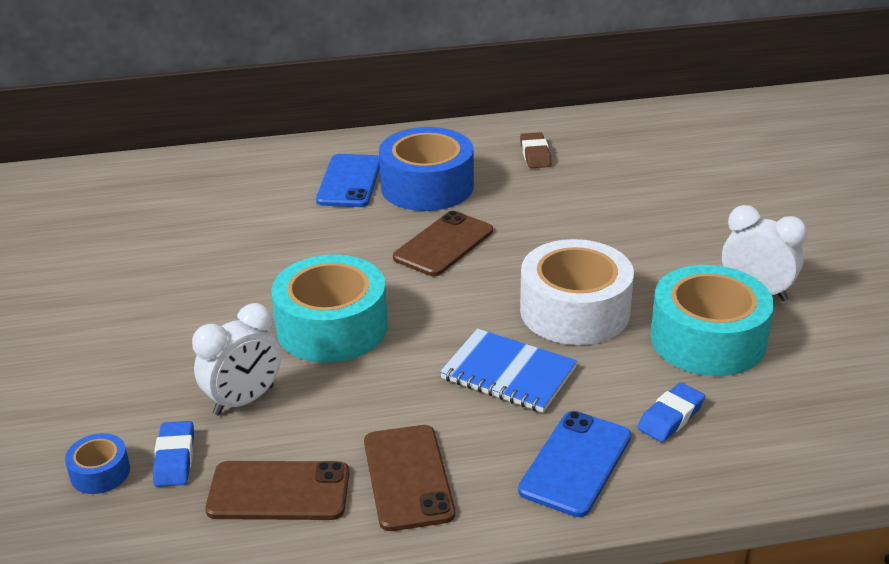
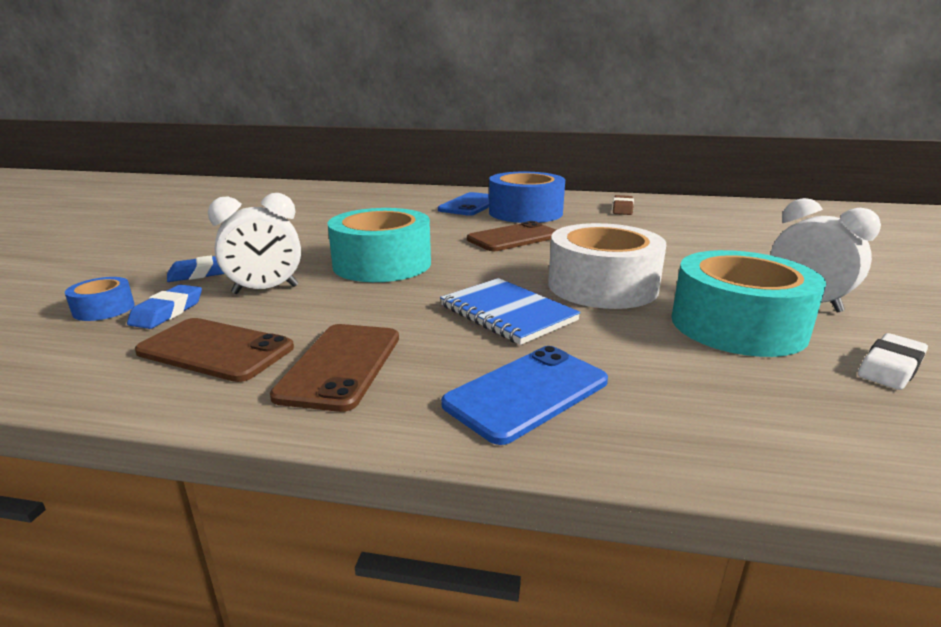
camera: 20 degrees right, 10 degrees down
blue eraser [637,383,705,442] -> blue eraser moved to [167,255,224,282]
none -> white eraser [858,333,928,390]

